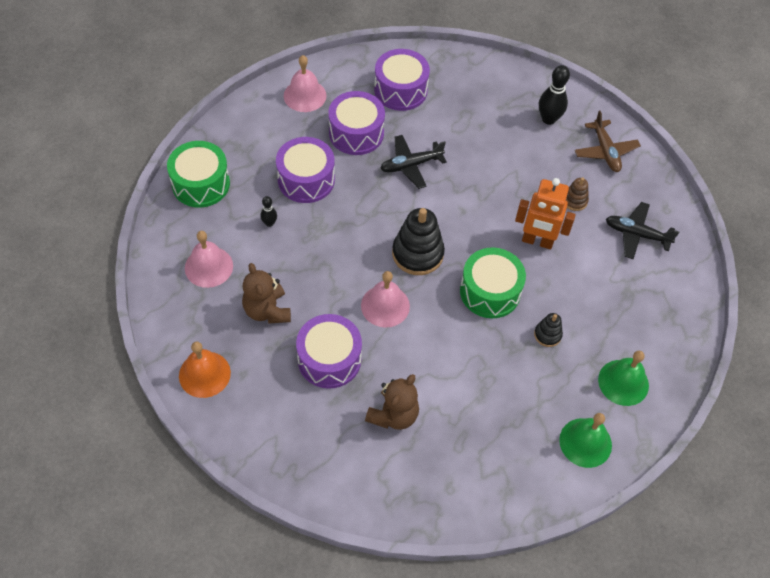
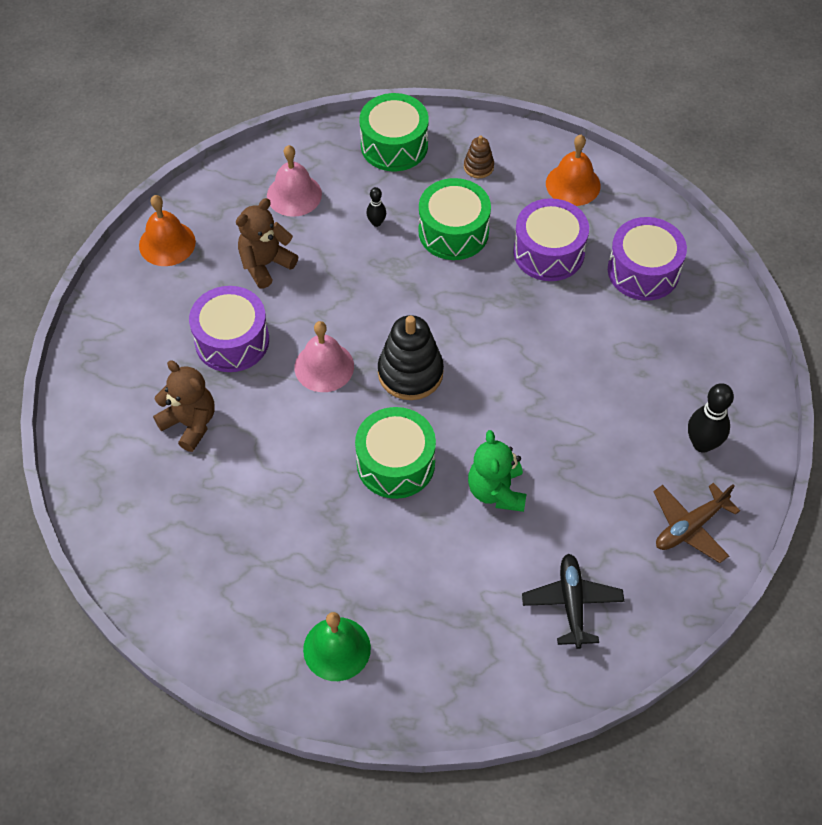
camera: 70 degrees right, 0 degrees up
purple drum [276,137,335,203] -> green drum [419,178,491,260]
pink bell [284,55,326,112] -> orange bell [546,135,600,206]
brown teddy bear [365,374,419,430] -> brown teddy bear turned 150 degrees counterclockwise [153,361,215,452]
black plane [380,135,447,189] -> none
orange robot [515,178,576,249] -> green teddy bear [468,430,526,512]
black stacking toy [534,313,563,347] -> none
green bell [559,413,612,468] -> none
brown stacking toy [566,177,589,211] -> brown stacking toy moved to [464,135,494,178]

